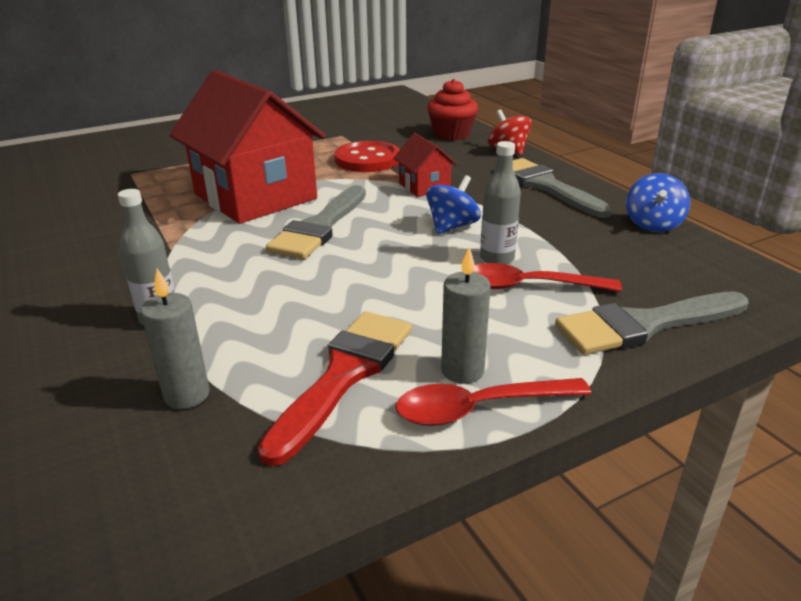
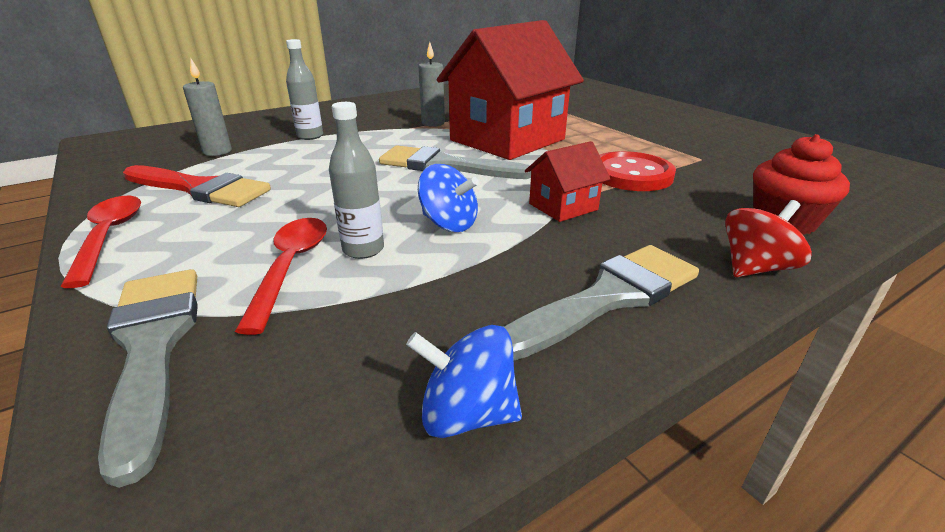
camera: 85 degrees right, 0 degrees up
grey candle [441,247,491,384] -> grey candle moved to [419,42,445,127]

